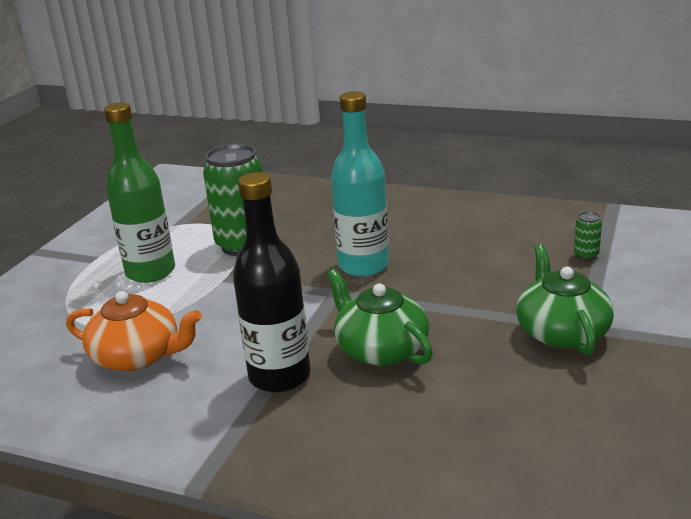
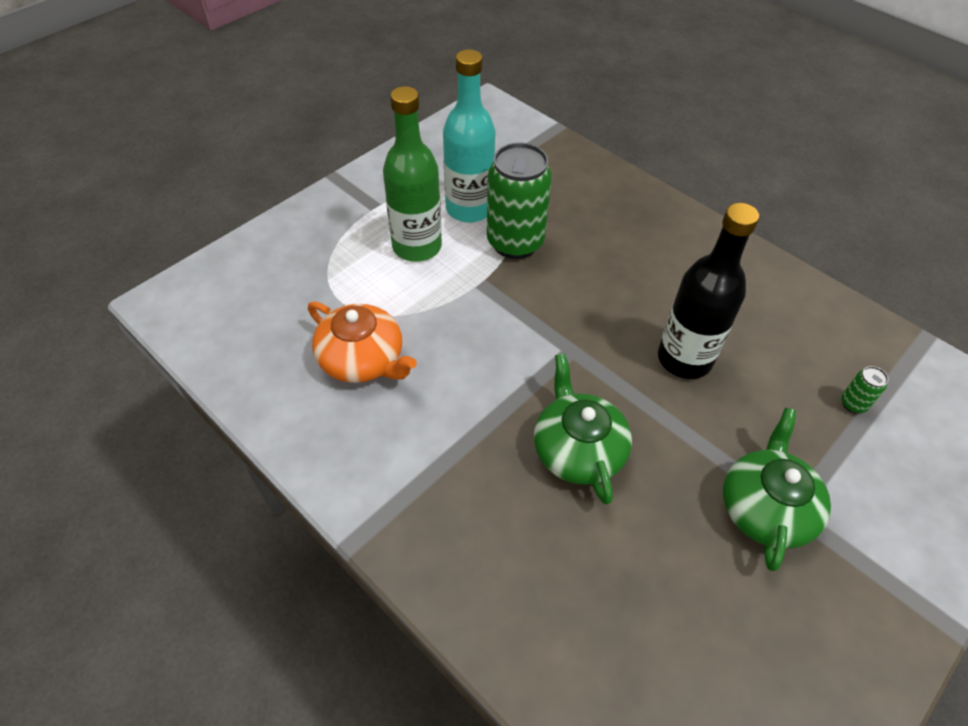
camera: 20 degrees right, 25 degrees up
black bottle [233,172,310,392] -> black bottle moved to [658,203,759,379]
turquoise bottle [331,91,389,277] -> turquoise bottle moved to [443,50,495,223]

